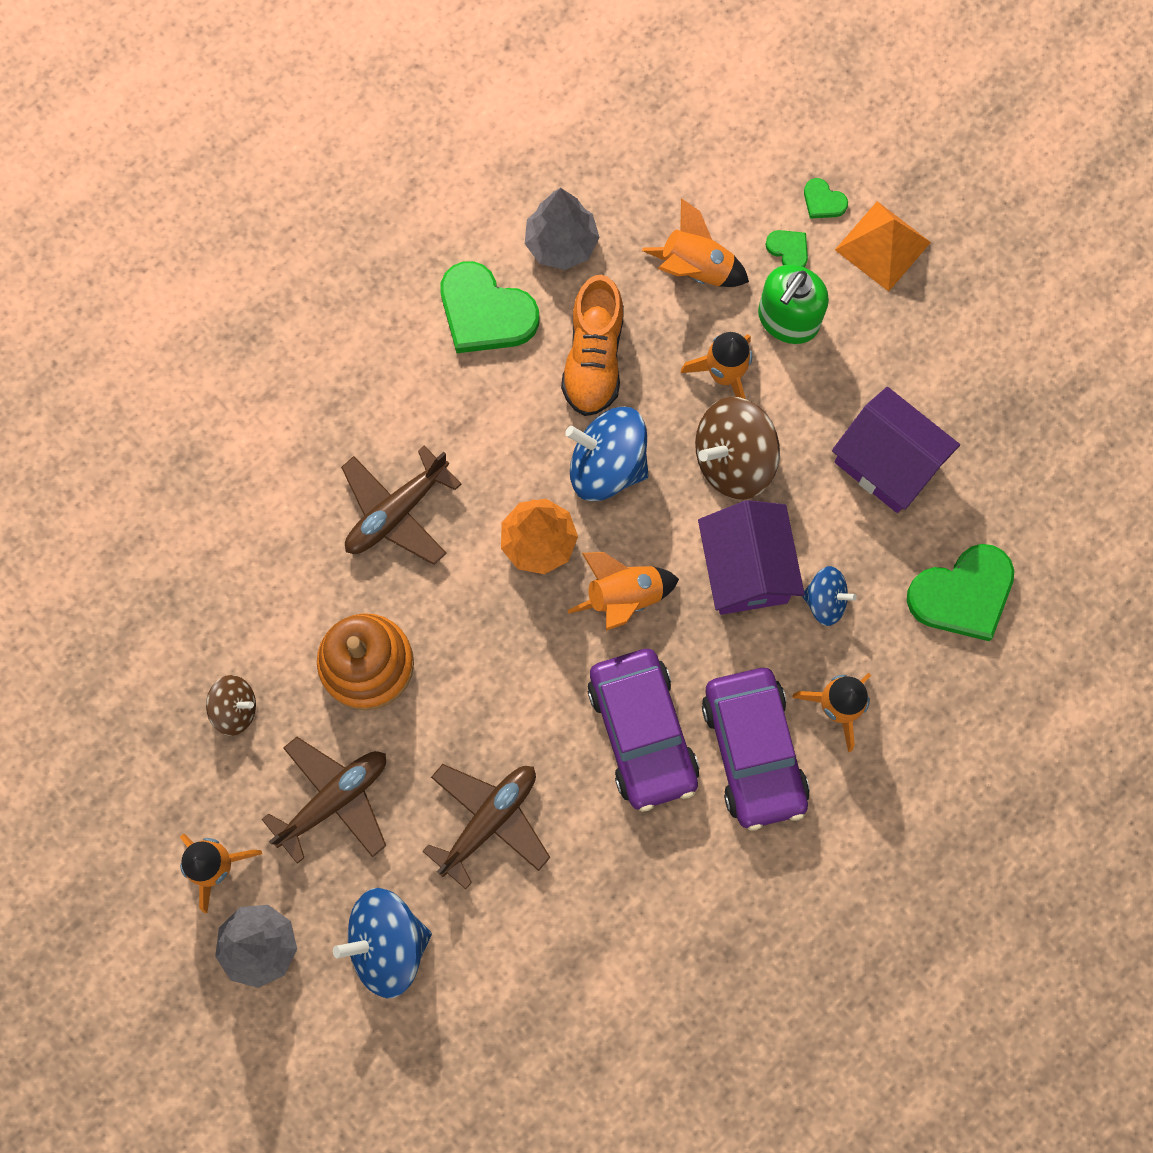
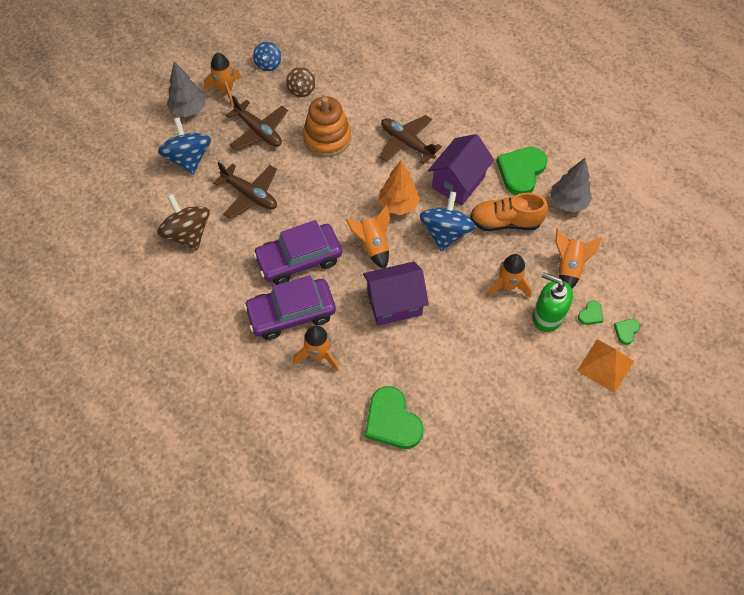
camera: 85 degrees right, 15 degrees down
brown spinning top [695,397,780,500] -> brown spinning top moved to [157,194,210,250]
blue spinning top [802,566,857,626] -> blue spinning top moved to [253,42,281,71]
purple house [832,387,960,513] -> purple house moved to [428,134,494,205]

